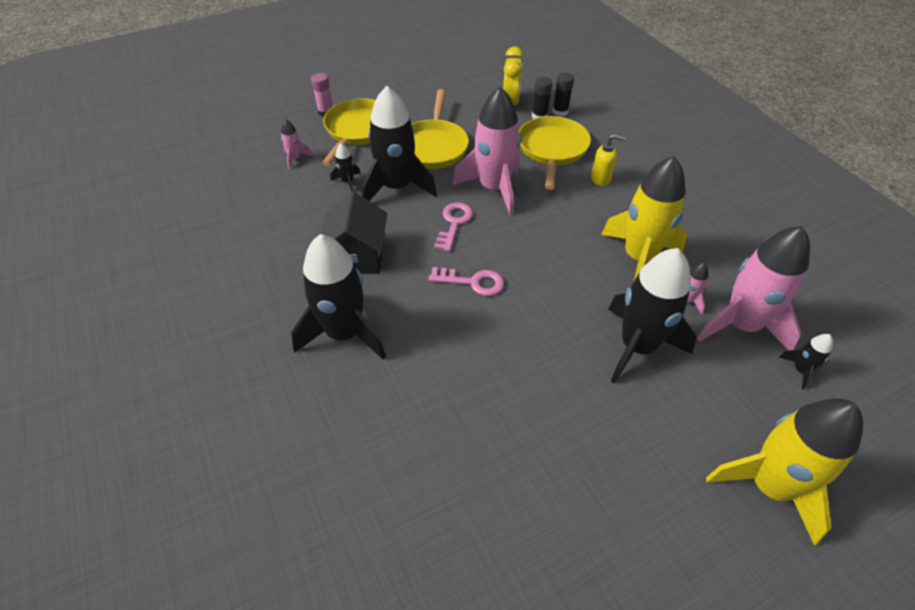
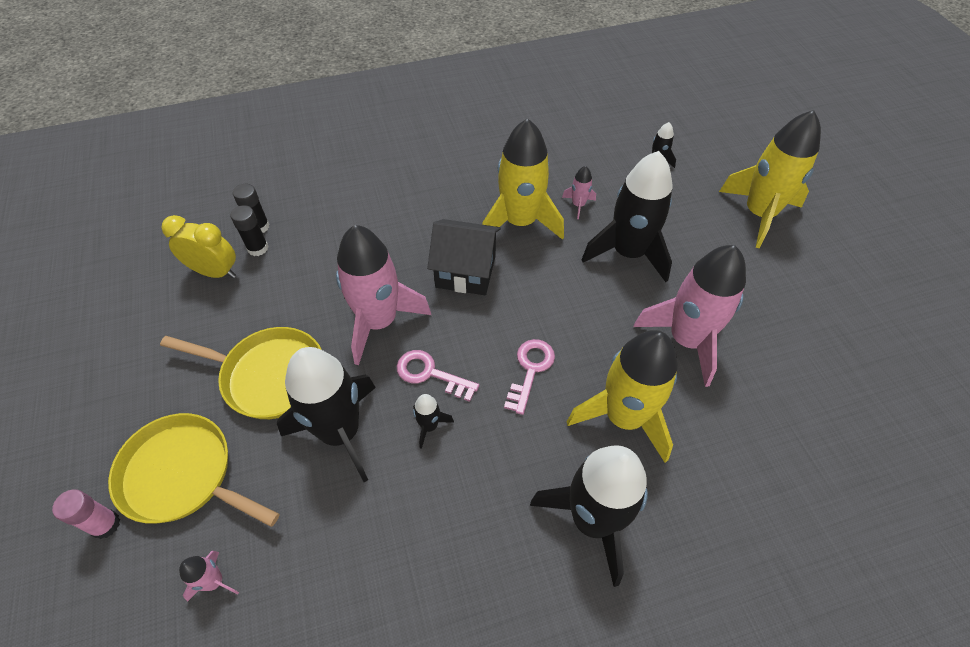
camera: 80 degrees left, 5 degrees up
black house [321,191,387,274] -> black house moved to [427,219,501,295]
black rocket [331,143,361,191] -> black rocket moved to [413,394,454,449]
yellow pan [519,116,591,190] -> none
yellow soap dispenser [591,134,626,186] -> none
pink rocket [697,226,810,351] -> pink rocket moved to [633,245,746,387]
none -> yellow rocket [567,330,678,463]

